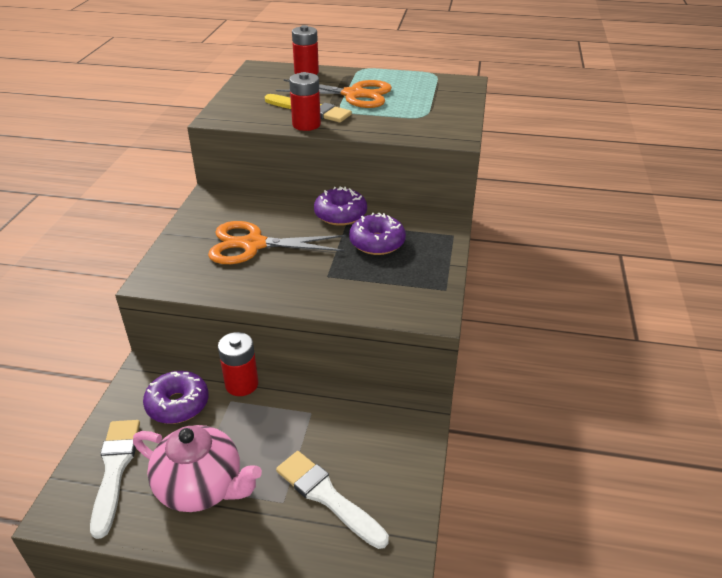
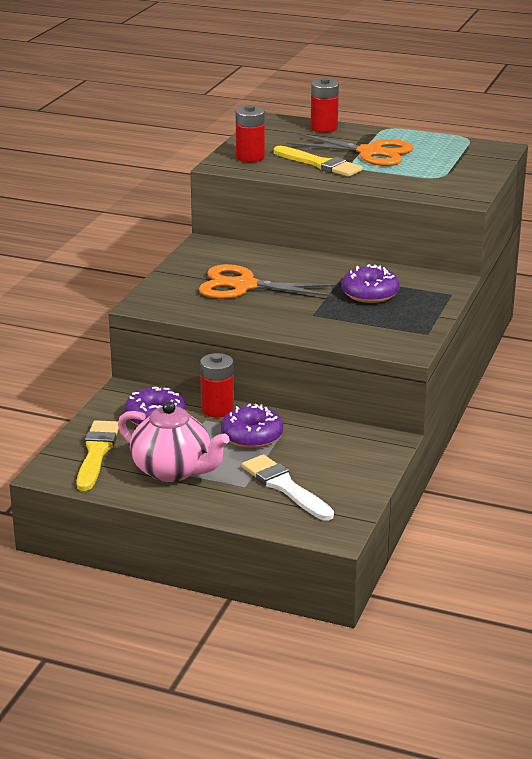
camera: 10 degrees right, 10 degrees down
white brush [90,420,140,539] -> yellow brush [77,420,119,491]
red battery [289,72,321,131] -> red battery moved to [236,105,265,162]
purple donut [314,186,367,226] -> purple donut moved to [221,404,283,448]

